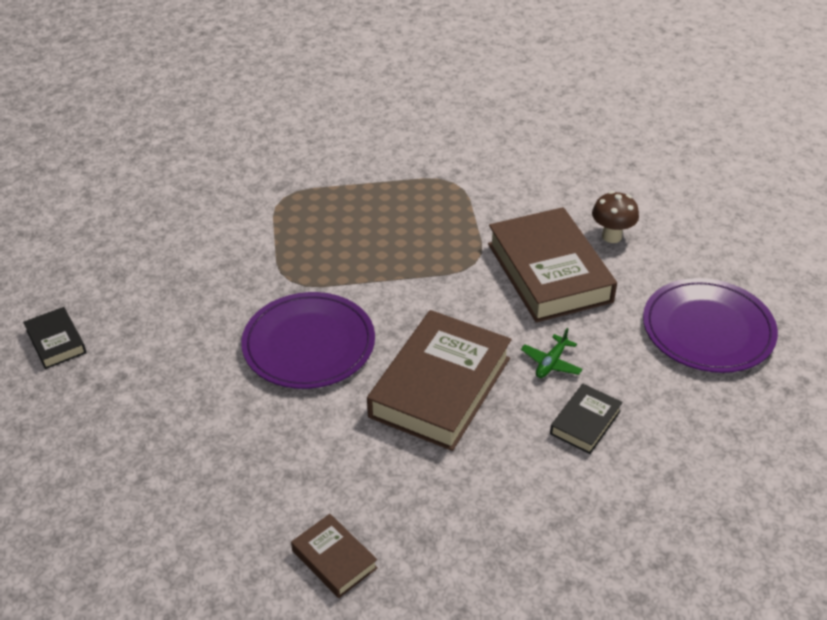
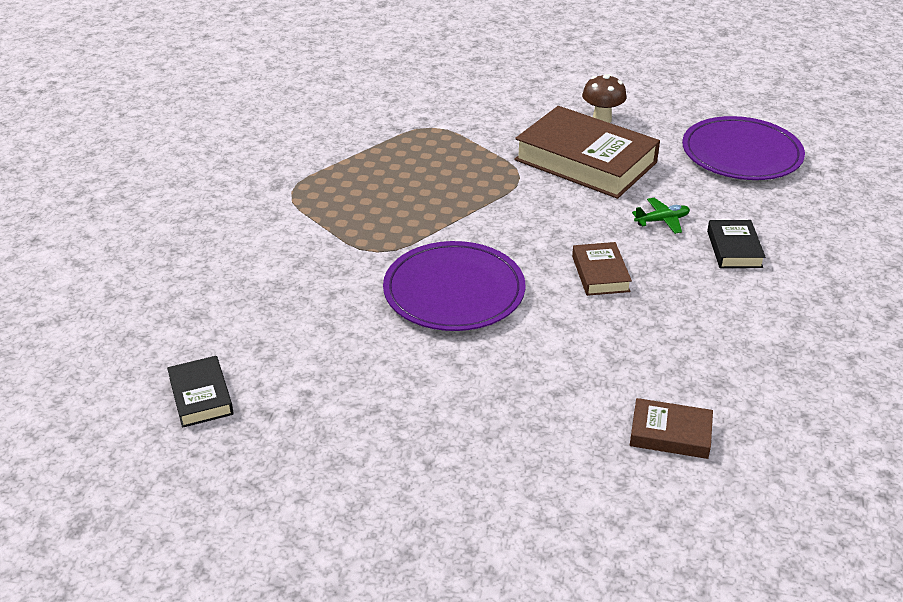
camera: 35 degrees left, 5 degrees down
black book [23,307,87,369] -> black book turned 45 degrees clockwise [167,356,234,428]
brown book [367,310,512,451] -> brown book [572,242,632,296], size x0.47
green plane [521,328,583,378] -> green plane turned 105 degrees counterclockwise [632,198,690,234]

